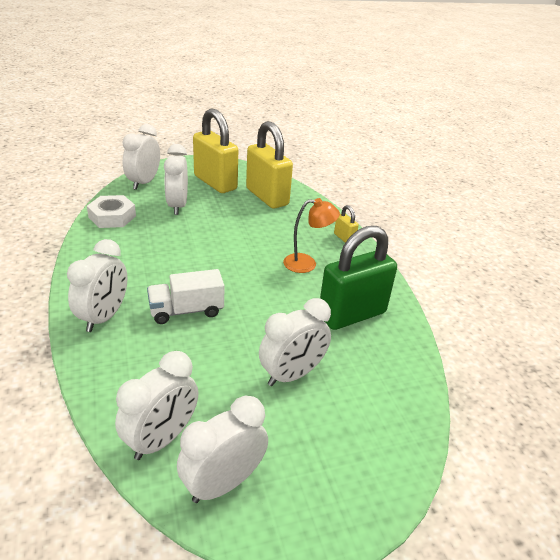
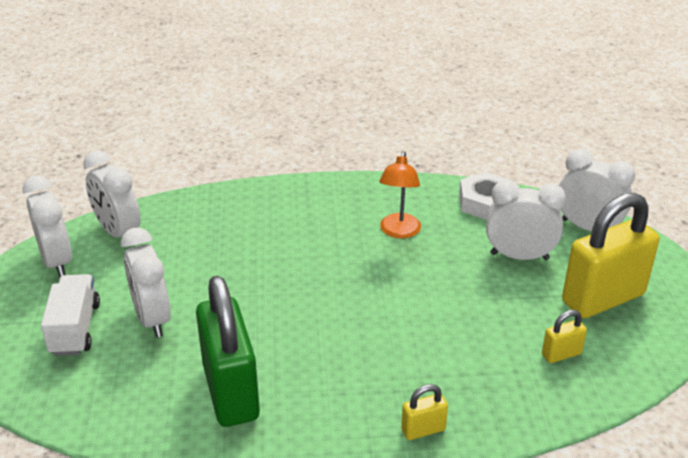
camera: 105 degrees right, 0 degrees up
white clock [67,239,128,332] -> none
white truck [147,269,224,324] -> white truck moved to [41,274,100,356]
yellow padlock [246,121,293,209] -> yellow padlock [542,310,587,363], size x0.43
orange lamp [283,198,340,273] -> orange lamp moved to [379,151,421,238]

